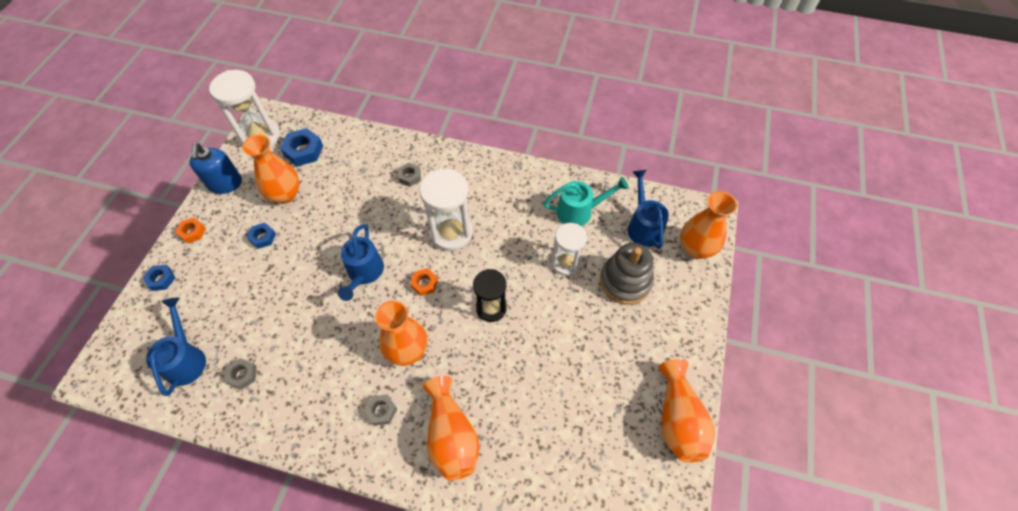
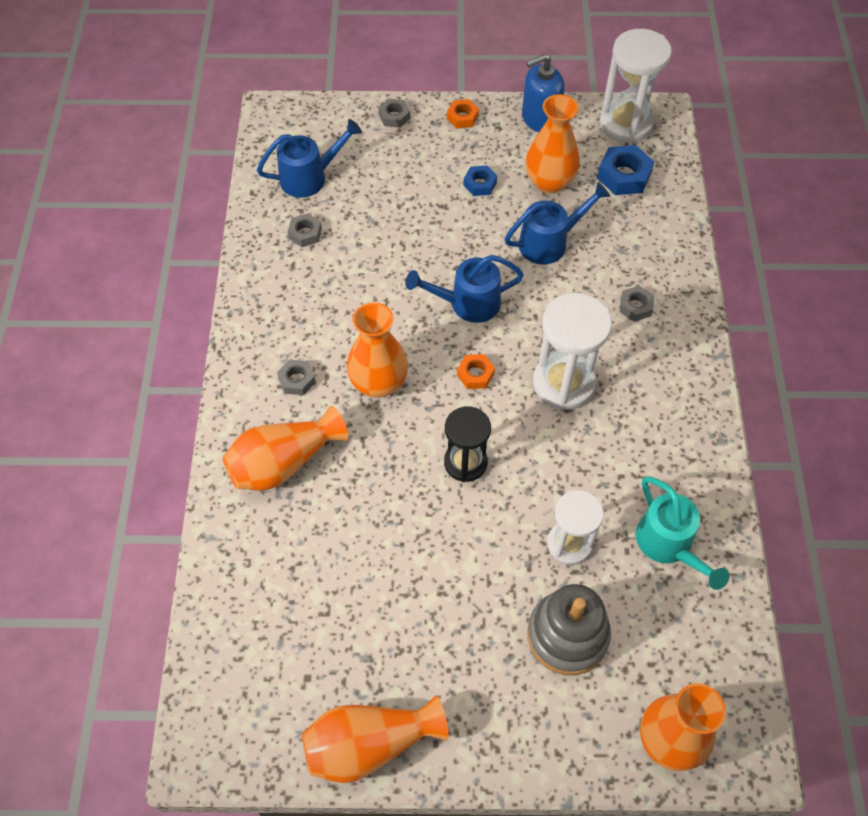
camera: 75 degrees right, 0 degrees up
blue nut [143,265,175,291] -> grey nut [378,99,410,128]
blue watering can [628,170,669,249] -> blue watering can moved to [504,182,610,265]

